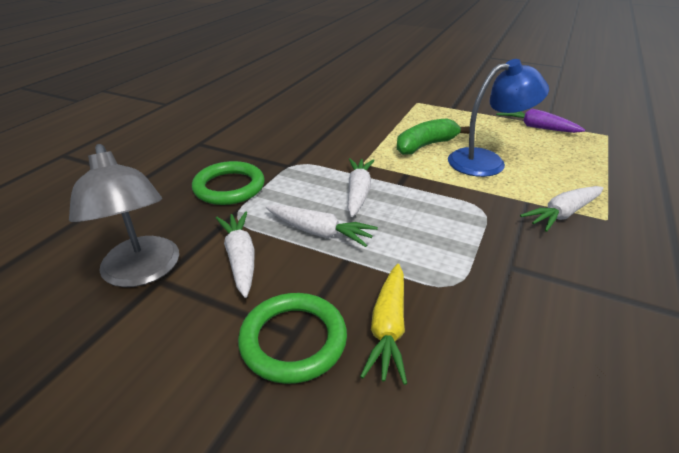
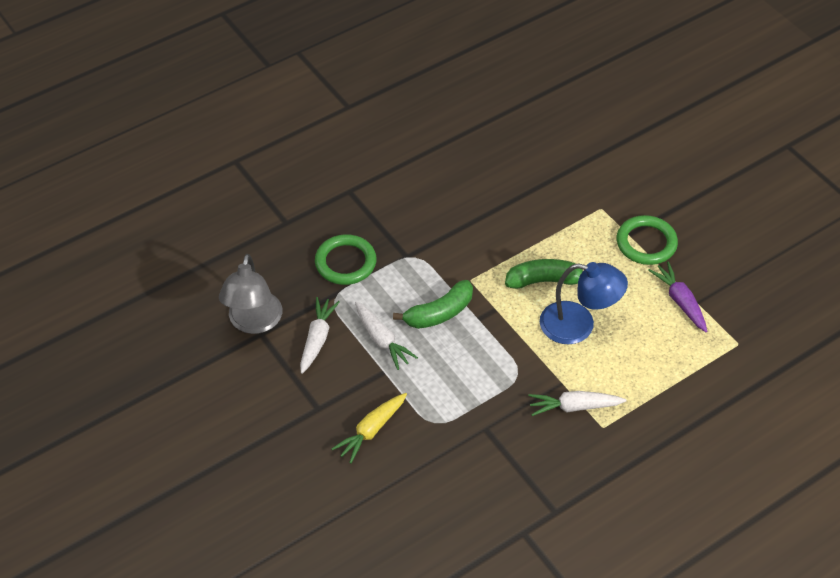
camera: 30 degrees right, 15 degrees up
green ring [238,293,347,384] -> green ring moved to [617,215,678,265]
white carrot [347,158,375,217] -> green banana [393,280,473,329]

